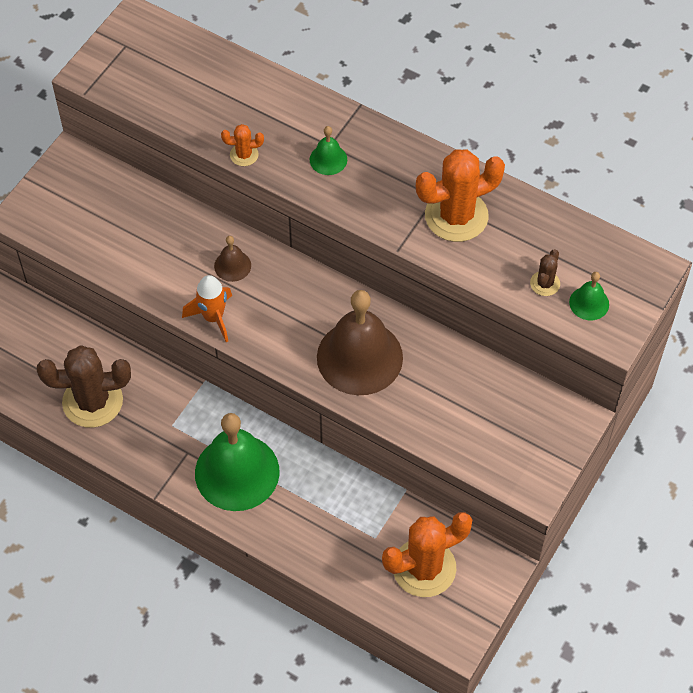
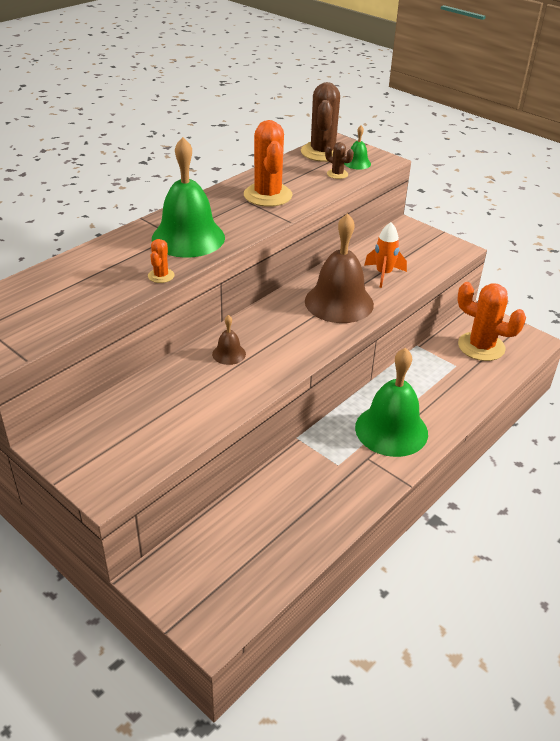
camera: 80 degrees left, 20 degrees down
brown cactus [37,345,131,428] -> brown cactus moved to [301,82,340,162]
orange rocket [182,275,232,342] -> orange rocket moved to [364,222,407,288]
green bell [310,126,347,175] -> green bell [152,137,225,258], size x2.25
orange cactus [382,512,472,597] -> orange cactus turned 45 degrees counterclockwise [457,282,526,361]

